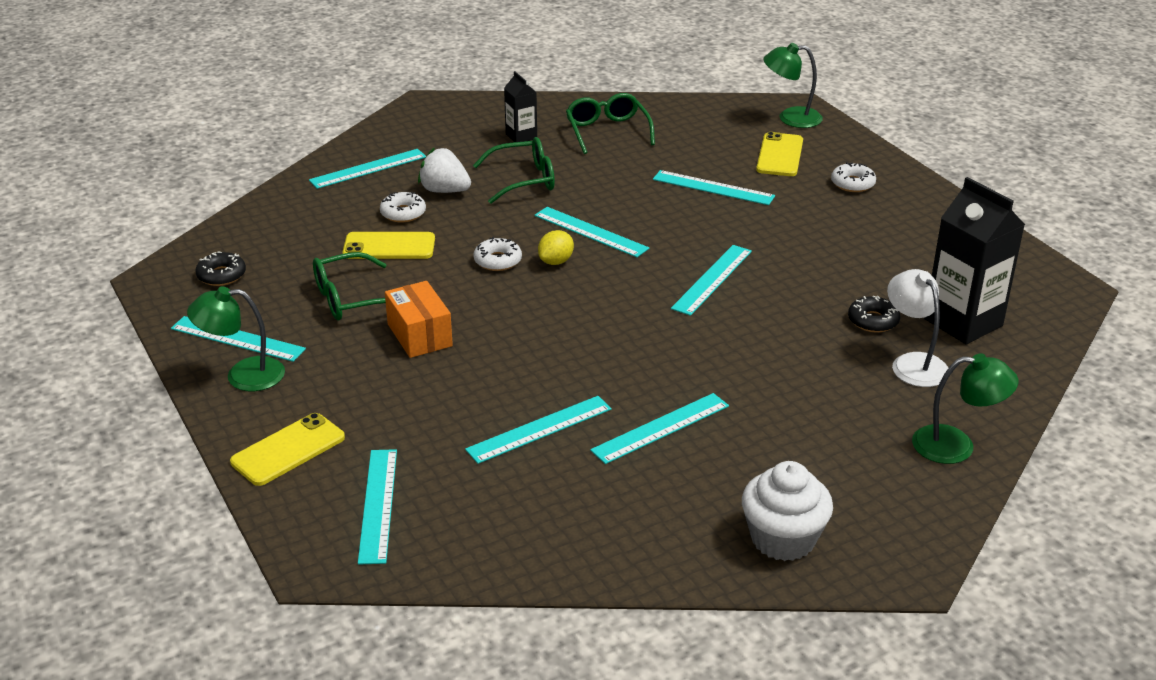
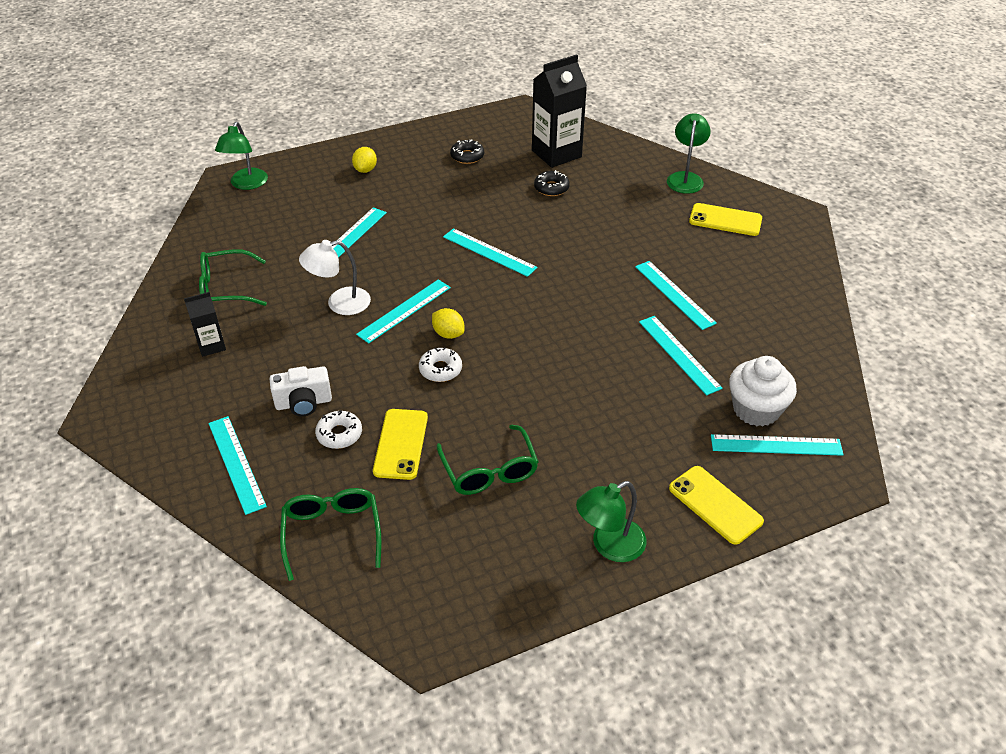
camera: 85 degrees left, 10 degrees up
turquoise ruler [171,316,306,362] -> none
green lamp [187,286,285,391] -> green lamp turned 60 degrees clockwise [576,481,646,562]
black donut [195,252,246,286] -> black donut moved to [450,140,484,164]
orange box [385,281,453,358] -> none
white strawberry [418,147,471,193] -> white camera [270,366,332,416]
green glasses [473,137,555,204] -> green glasses moved to [280,488,382,581]
white cupcake [742,461,833,561] -> white cupcake moved to [729,356,797,427]
yellow phone [756,132,803,176] -> yellow phone moved to [689,203,762,236]
white donut [831,162,876,192] -> yellow lemon [352,147,377,173]
white lamp [887,269,948,387] -> white lamp moved to [299,240,371,315]

